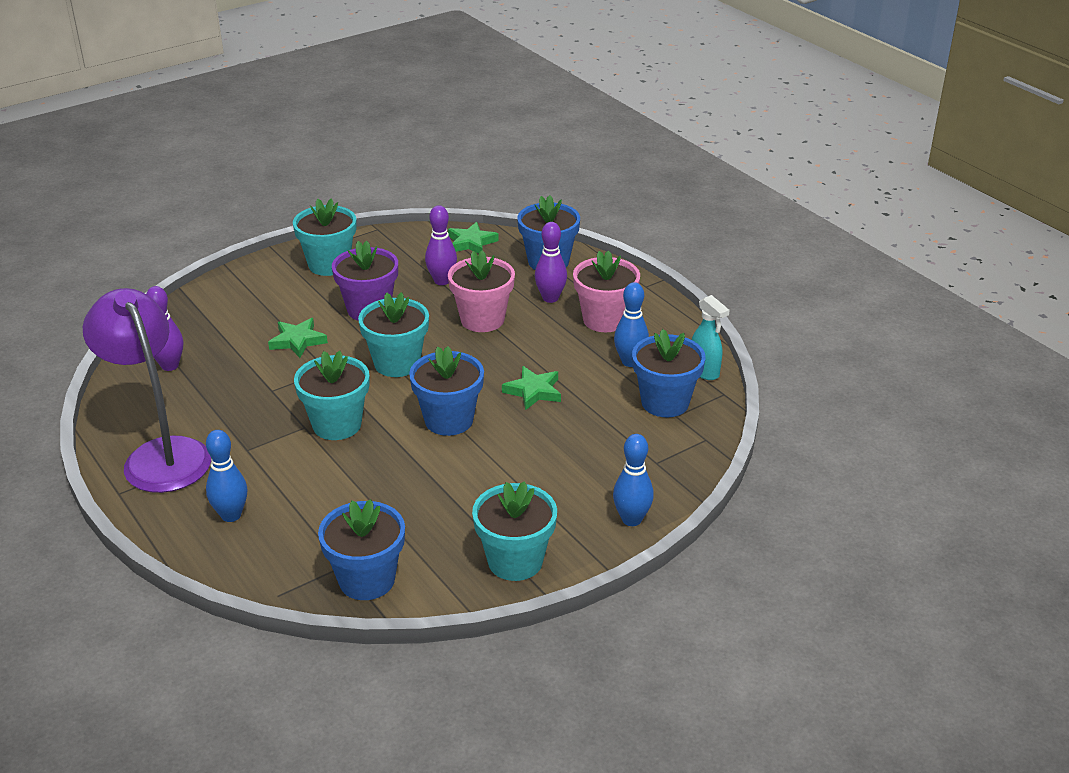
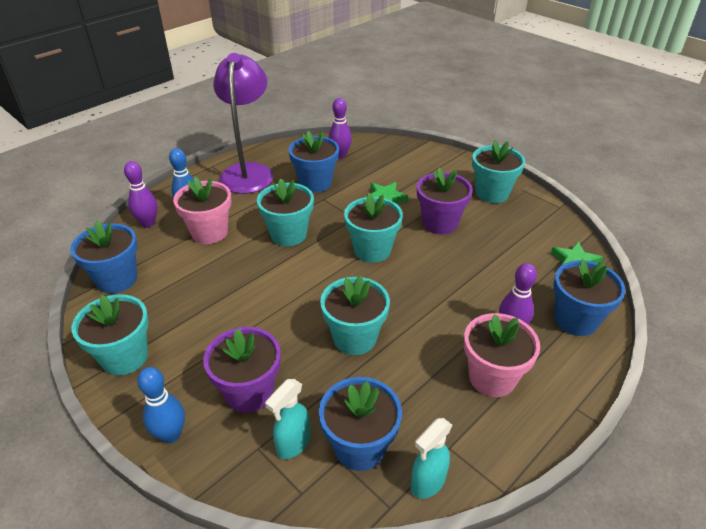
camera: 80 degrees right, 5 degrees up
purple lamp [83,288,211,493] -> purple lamp turned 45 degrees counterclockwise [213,53,274,194]
blue flower pot [409,346,484,436] -> blue flower pot moved to [289,131,339,193]
purple bowling pin [425,205,457,285] -> purple bowling pin moved to [124,161,158,228]
pink flower pot [448,250,515,332] -> pink flower pot moved to [173,177,231,244]
green star [502,366,561,410] -> turquoise flower pot [320,276,390,355]
blue bowling pin [614,282,649,367] -> none
none -> purple flower pot [203,327,281,413]
none -> turquoise spray bottle [265,379,310,459]

